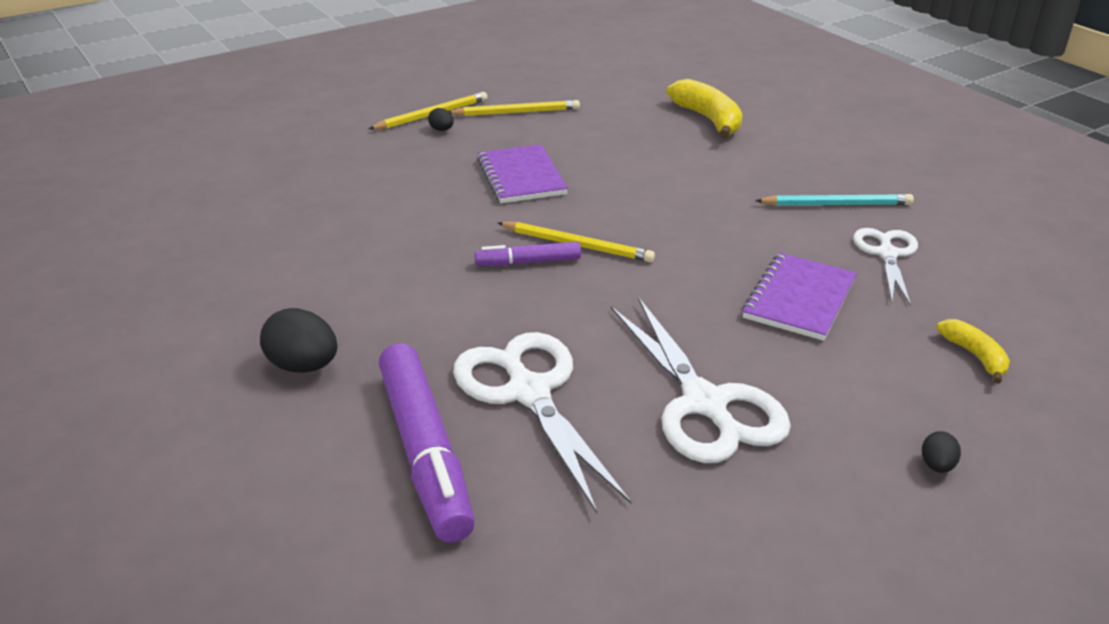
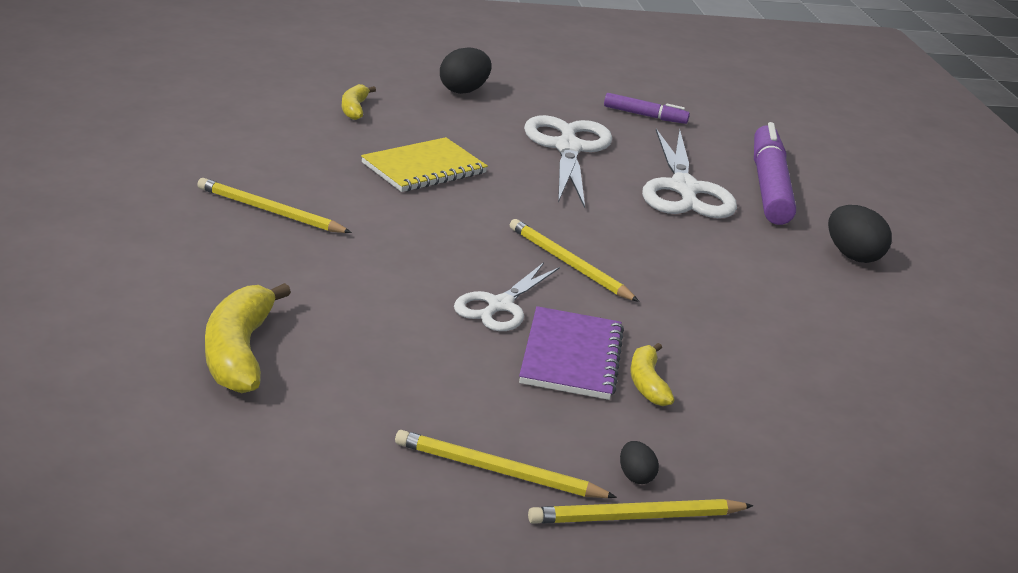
camera: 160 degrees left, 5 degrees down
purple marker [475,242,581,266] -> purple marker moved to [604,93,690,124]
purple notebook [742,253,857,341] -> yellow notebook [361,137,488,192]
turquoise pencil [755,194,914,206] -> yellow pencil [197,178,352,233]
white scissors [853,228,918,306] -> white scissors moved to [454,262,560,331]
black egg [922,431,961,473] -> black egg [440,47,491,94], size x1.94
none -> yellow banana [630,343,675,406]

